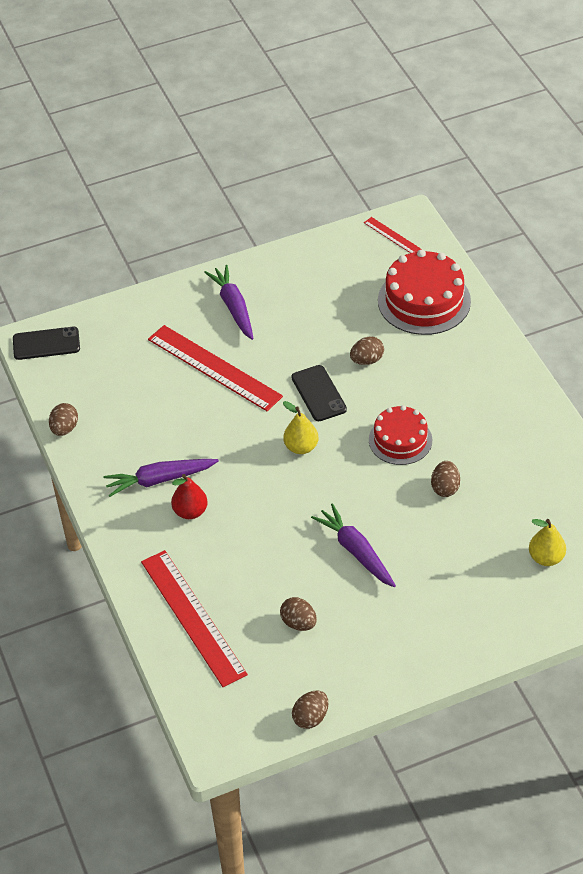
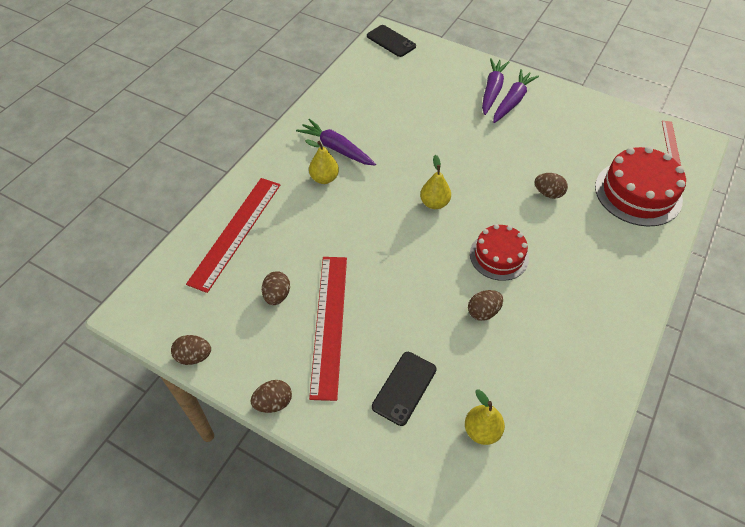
camera: 50 degrees right, 5 degrees up
brown egg [49,403,78,436] -> brown egg moved to [250,380,292,413]
red ruler [148,325,283,411] -> red ruler moved to [309,257,347,401]
red pear [171,474,208,519] -> yellow pear [305,140,339,184]
black phone [291,365,347,421] -> black phone moved to [372,352,437,426]
purple carrot [311,504,396,587] -> purple carrot moved to [482,58,509,115]

